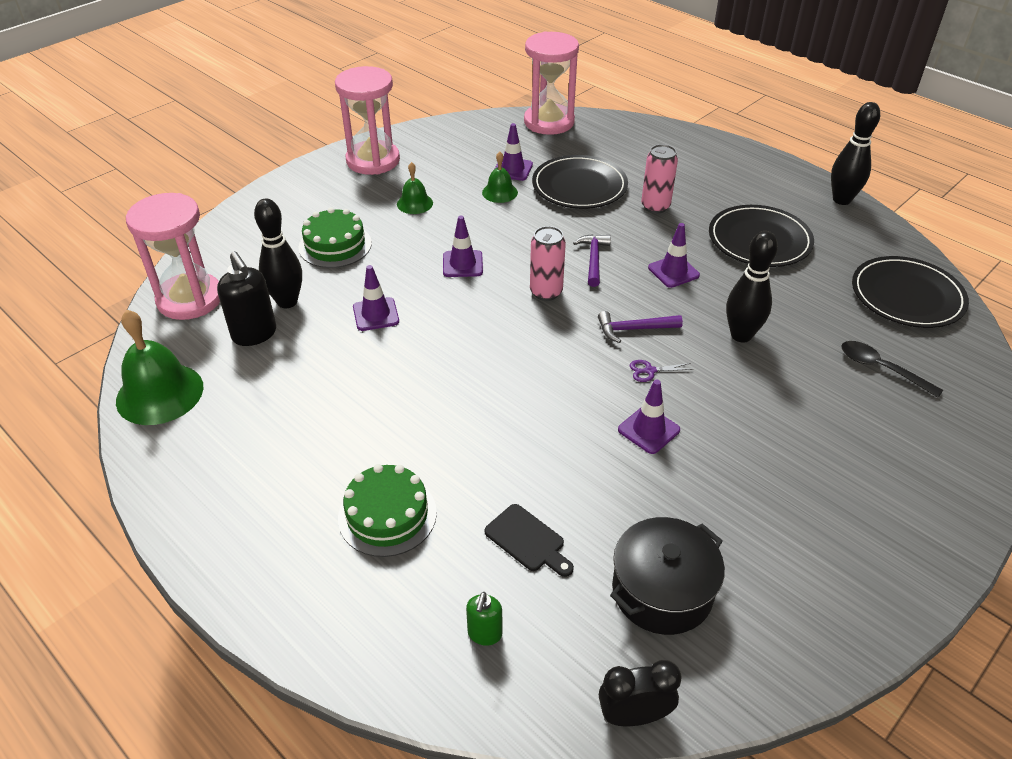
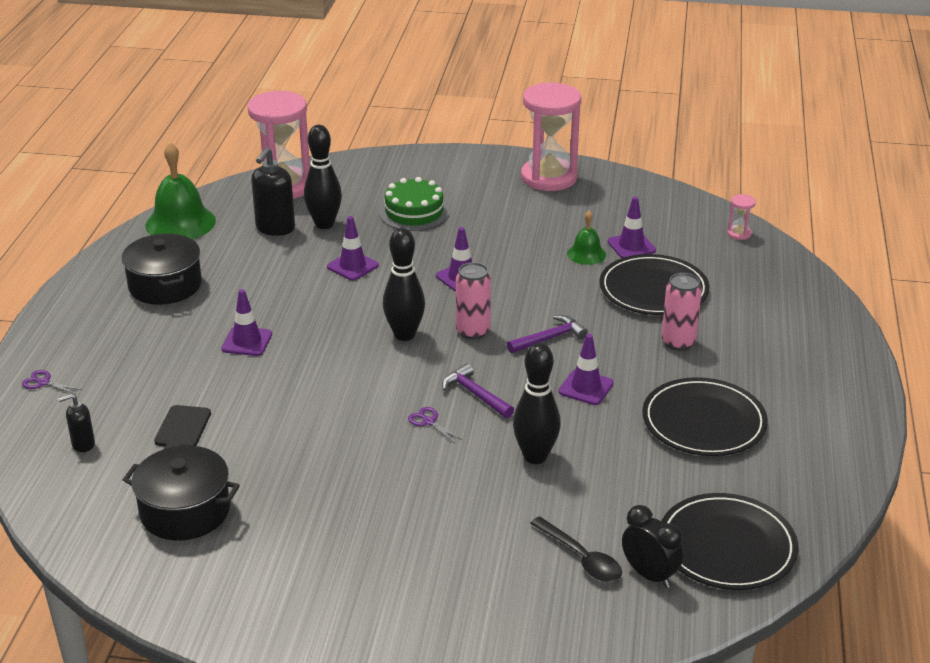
camera: 55 degrees right, 10 degrees down
green cake [338,464,437,557] -> none
green bell [397,162,433,214] -> none
green soap dispenser [466,592,502,646] -> black soap dispenser [58,394,95,452]
pink hourglass [524,32,579,135] -> pink hourglass [727,194,756,240], size x0.40
black clock [599,660,682,726] -> black clock moved to [622,505,683,588]
purple traffic cone [618,380,680,454] -> purple traffic cone moved to [221,289,272,356]
black bowling pin [831,102,880,205] -> black bowling pin moved to [383,228,425,341]
black spoon [841,341,943,398] -> black spoon turned 135 degrees clockwise [530,516,622,582]
none -> purple scissors [22,370,82,394]
none -> black pot [121,234,202,305]

